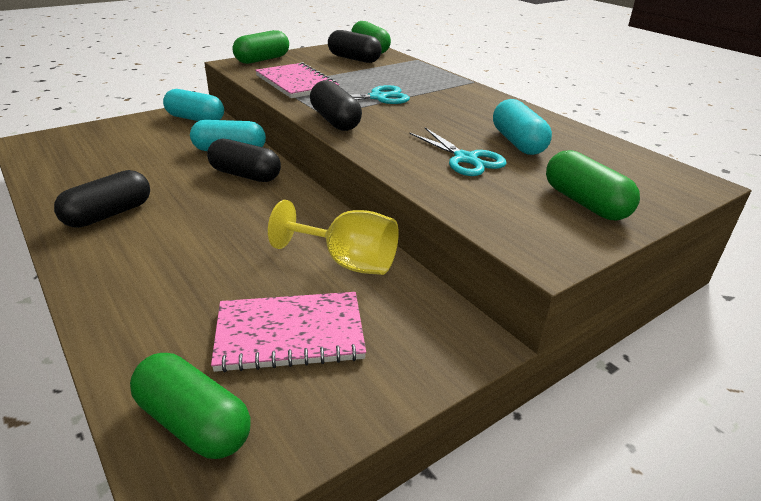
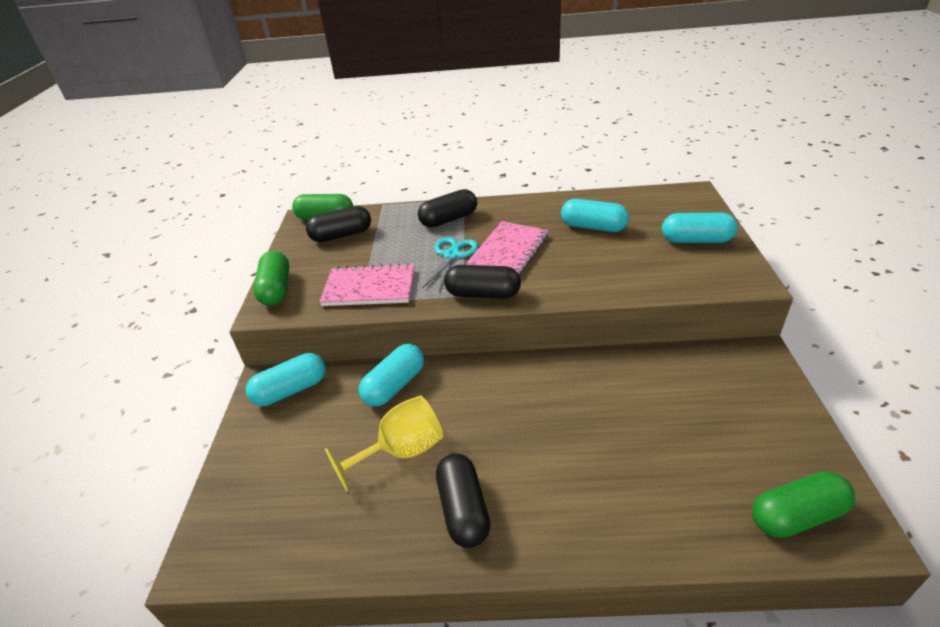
camera: 50 degrees left, 5 degrees up
black capsule [207,139,281,182] -> black capsule moved to [418,189,477,228]
pink notebook [211,292,366,373] -> pink notebook moved to [467,221,549,276]
yellow goblet [268,200,399,275] -> yellow goblet moved to [325,396,443,492]
turquoise scissors [409,128,507,176] -> none
green capsule [546,150,640,220] -> turquoise capsule [662,213,738,243]

